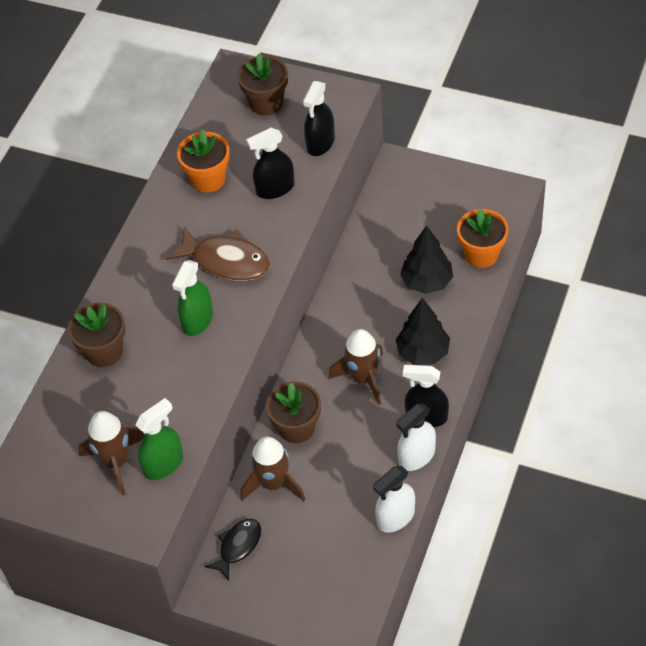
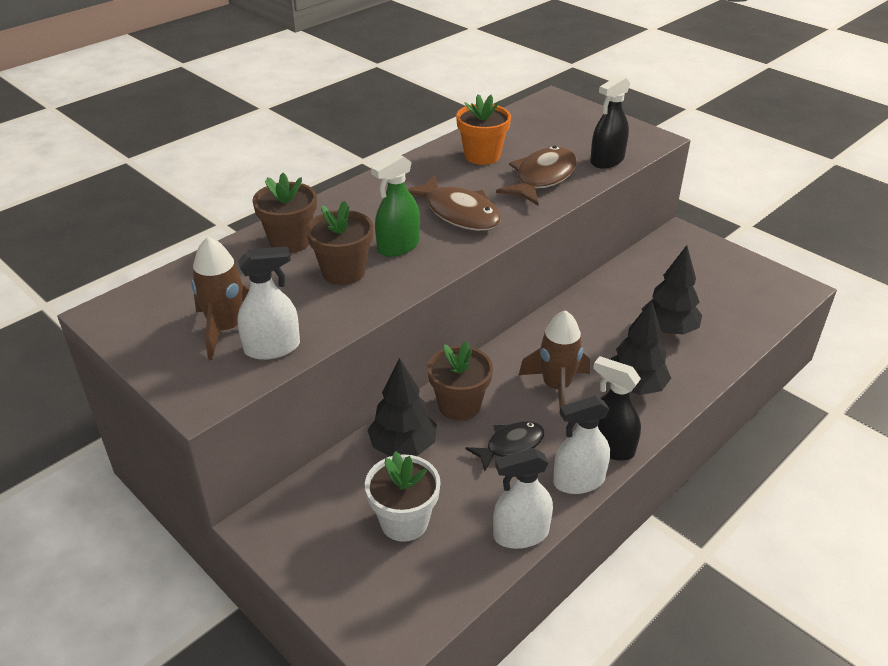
camera: 20 degrees right, 15 degrees down
green spray bottle [135,398,183,480] -> white spray bottle [238,246,300,360]
black fish [205,519,261,581] -> black fish moved to [466,421,545,471]
brown flower pot [237,54,288,115] -> brown flower pot moved to [306,201,373,285]
brown rocket [240,437,305,501] -> black tree [368,358,437,456]
black spray bottle [246,128,294,199] -> brown fish [496,146,577,205]
orange flower pot [457,208,508,268] -> none
none -> white flower pot [365,451,441,542]

